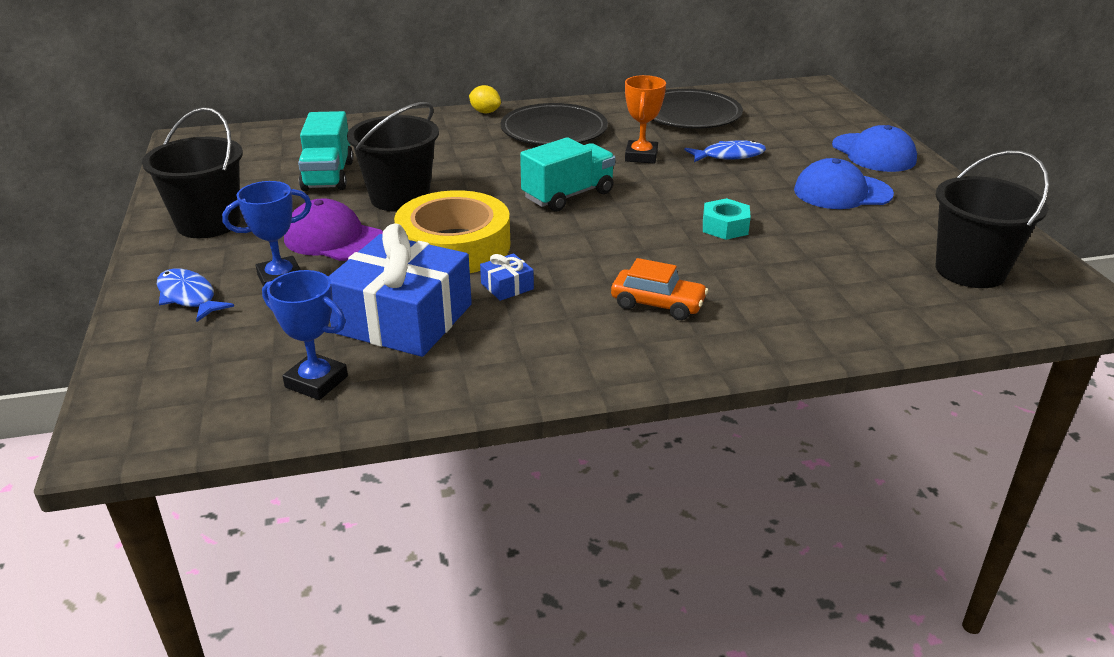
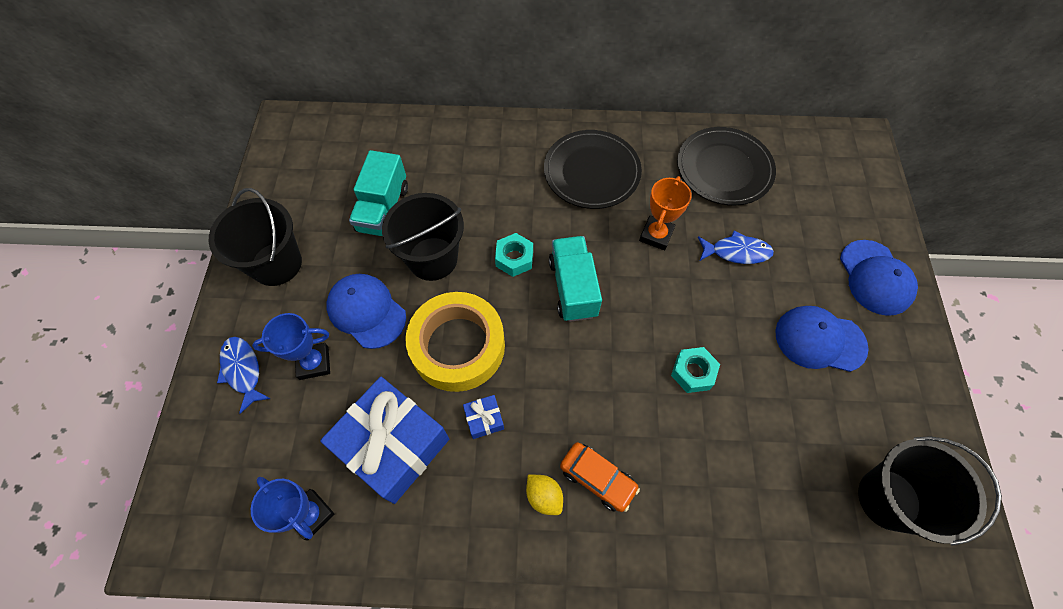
camera: 15 degrees right, 30 degrees up
purple cap [284,198,383,261] -> blue cap [326,274,406,349]
yellow lemon [469,85,501,113] -> yellow lemon moved to [526,474,563,515]
turquoise truck [520,137,616,212] -> turquoise truck turned 75 degrees counterclockwise [549,236,602,322]
none -> turquoise nut [495,233,533,277]

